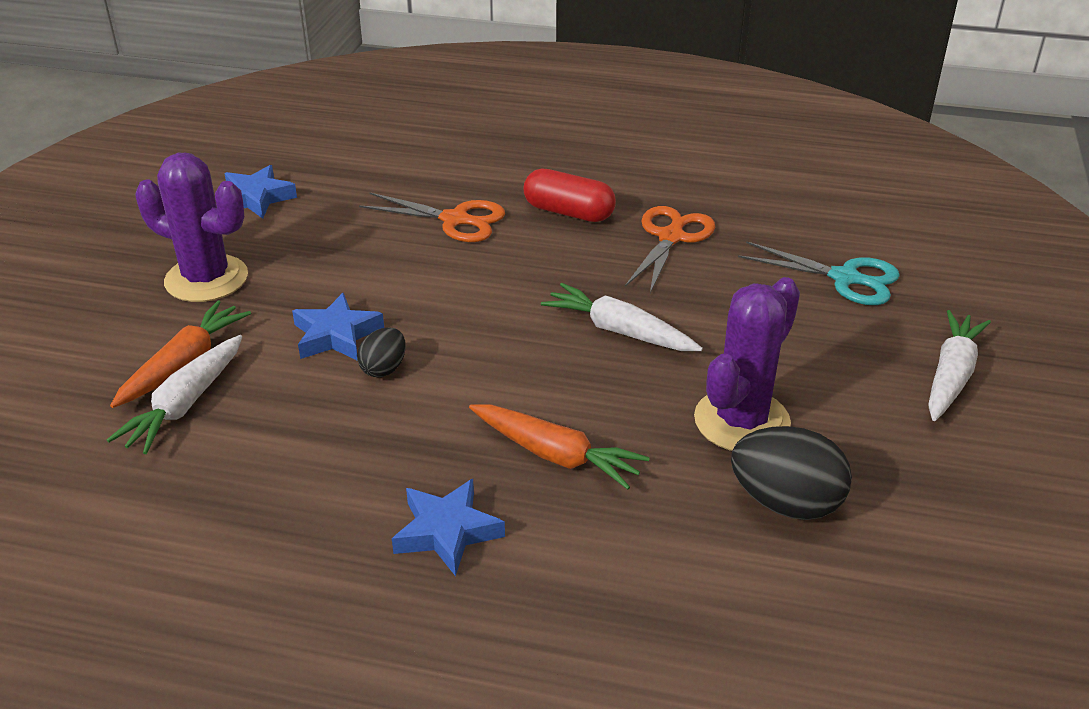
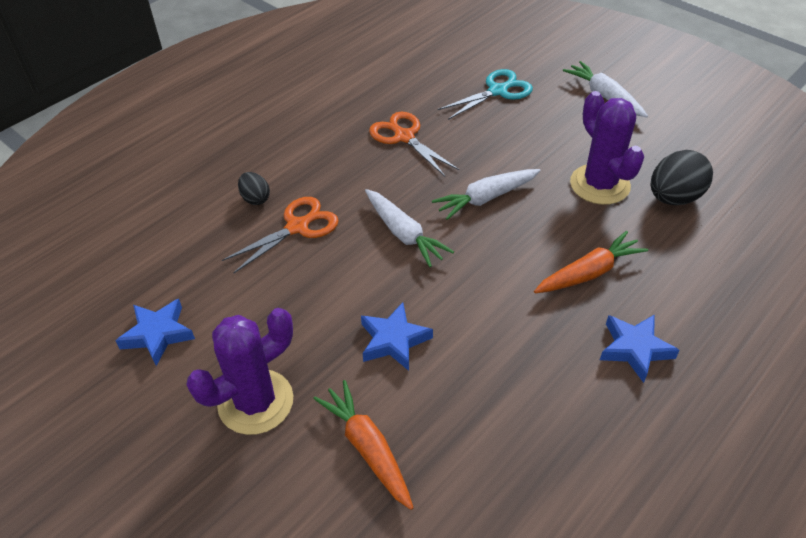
camera: 60 degrees left, 10 degrees up
white carrot [107,335,242,454] -> white carrot moved to [365,189,454,267]
black egg [357,327,406,377] -> black egg moved to [238,172,270,205]
red capsule [524,169,616,222] -> none

